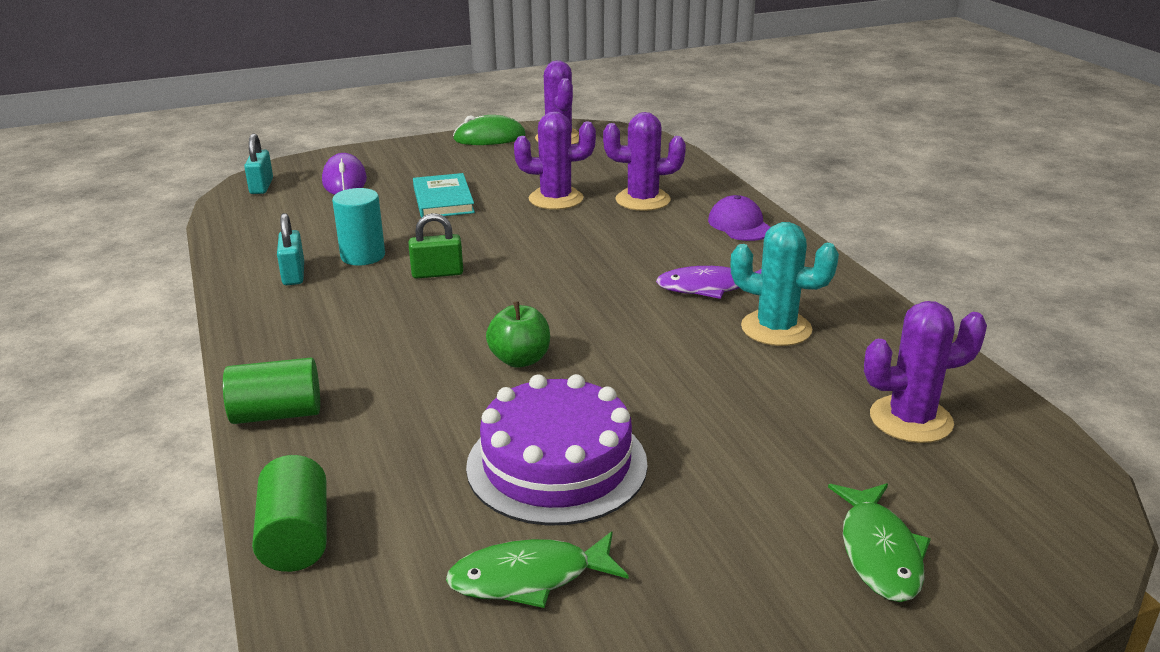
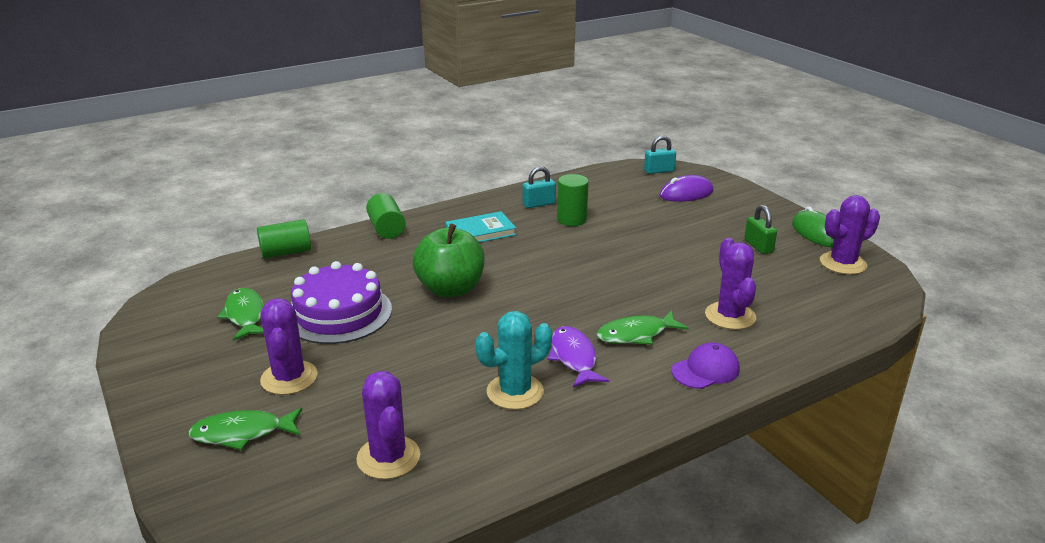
camera: 80 degrees right, 0 degrees up
turquoise cylinder [332,188,385,266] -> green cylinder [557,174,589,226]
green padlock [409,213,463,279] -> green padlock moved to [744,205,777,254]
turquoise book [413,173,475,218] -> turquoise book moved to [445,211,516,243]
green apple [486,301,550,368] -> green apple [413,224,485,298], size x1.72
purple cactus [514,111,596,210] -> purple cactus moved to [260,298,318,395]
turquoise cactus [730,222,839,346] -> turquoise cactus turned 45 degrees clockwise [475,311,552,410]
none -> green fish [597,310,689,345]

